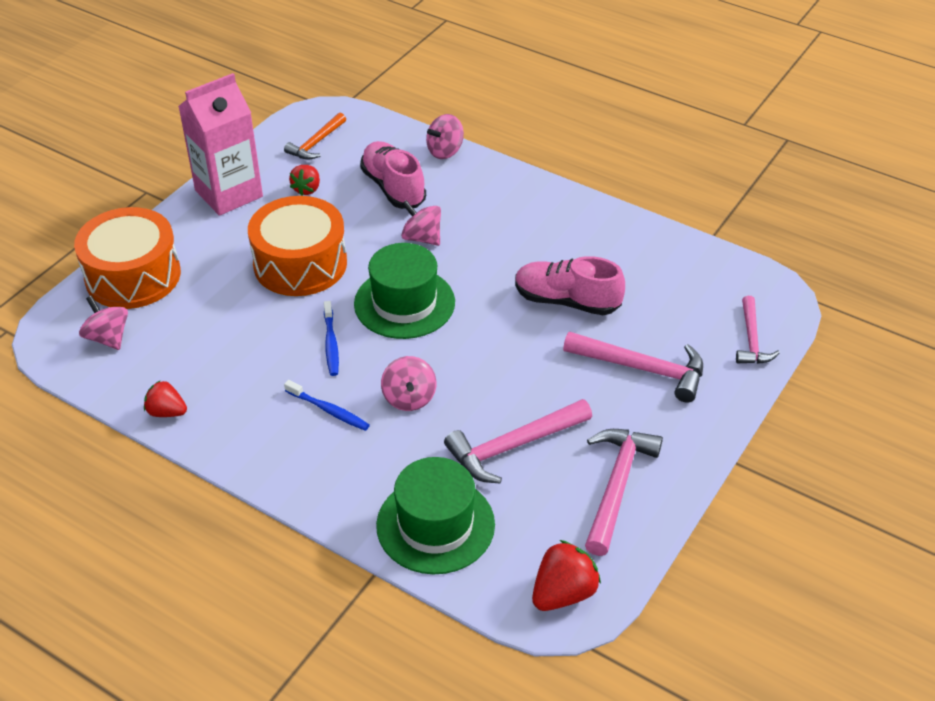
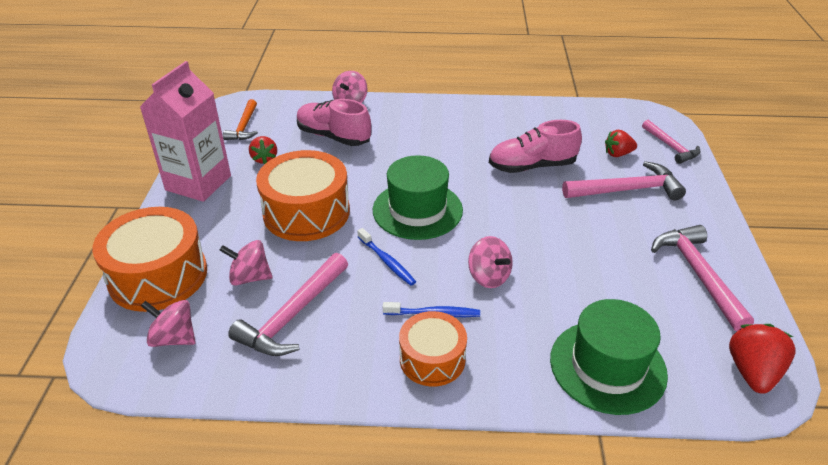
camera: 30 degrees left, 5 degrees down
red strawberry [144,380,187,417] -> red strawberry moved to [605,130,637,157]
pink spinning top [401,200,441,246] -> pink spinning top moved to [220,240,272,286]
pink hammer [444,399,592,483] -> pink hammer moved to [228,253,348,356]
none -> orange drum [399,311,467,387]

